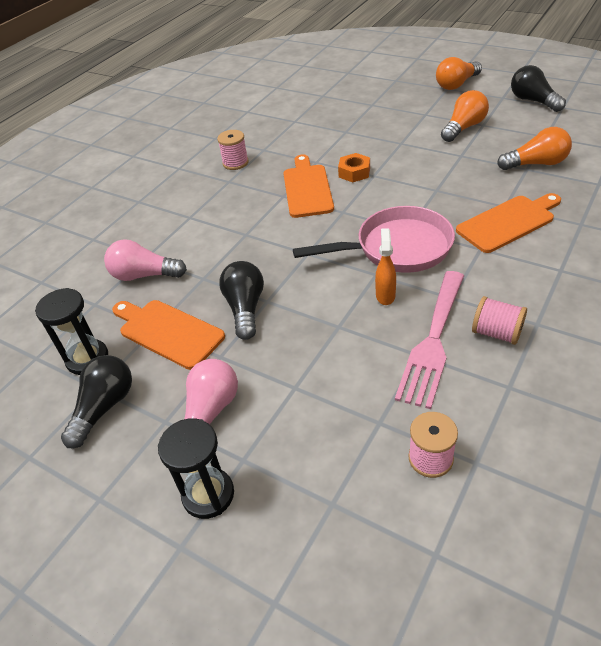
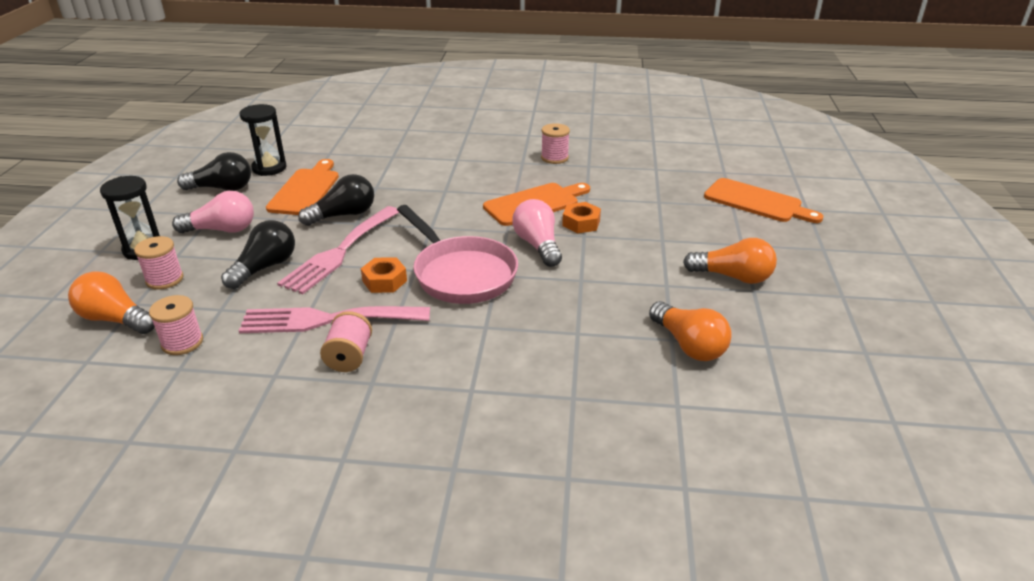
camera: 60 degrees right, 10 degrees down
pink light bulb [104,239,187,281] -> pink light bulb moved to [512,199,562,267]
orange spray bottle [375,228,396,305] -> orange nut [361,257,407,293]
orange light bulb [436,57,482,90] -> orange light bulb moved to [68,271,155,334]
orange cutting board [456,193,561,253] -> orange cutting board moved to [704,178,824,223]
black light bulb [511,65,566,112] -> black light bulb moved to [221,220,295,289]
none -> pink spool [134,236,184,290]
none -> pink fork [277,206,399,294]

